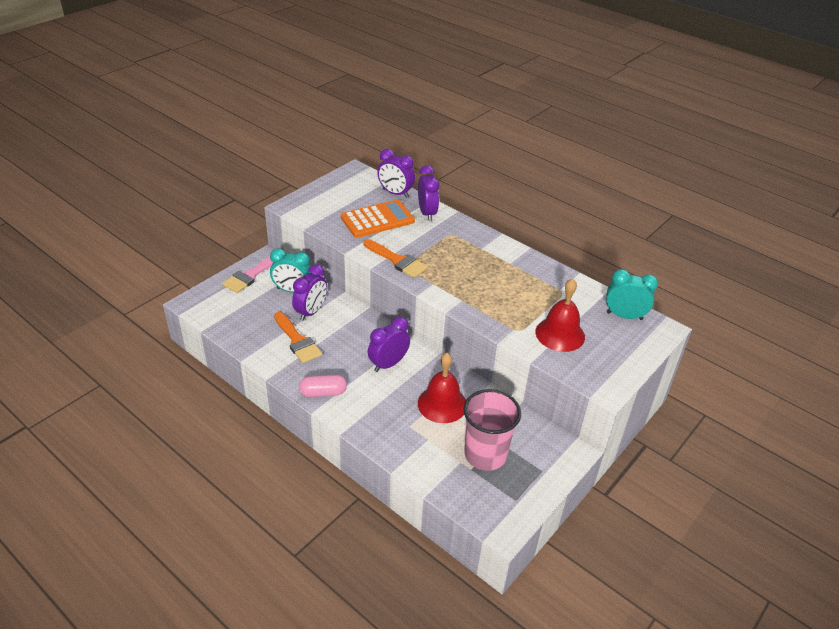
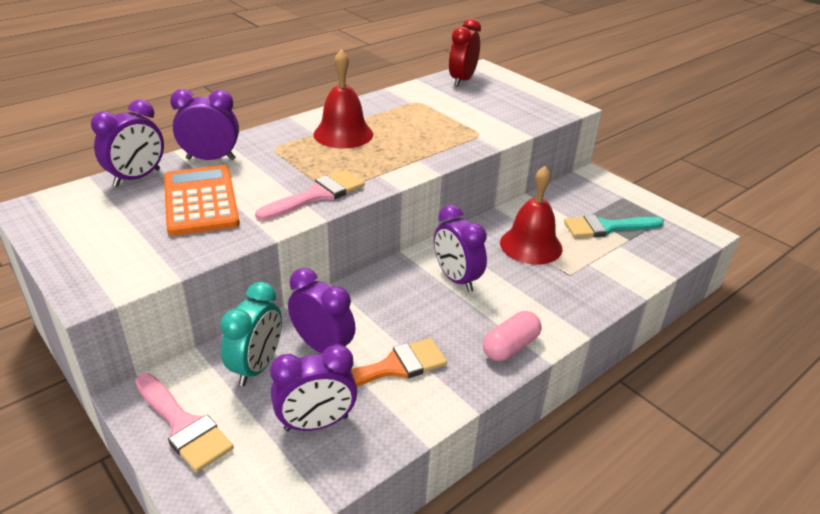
camera: 80 degrees left, 5 degrees down
pink capsule [299,375,347,397] -> pink capsule turned 45 degrees clockwise [483,311,542,361]
orange brush [364,239,428,278] -> pink brush [255,170,364,221]
pink cup [464,389,521,471] -> turquoise brush [564,215,664,238]
red bell [536,278,585,352] -> red bell moved to [313,49,373,148]
turquoise clock [606,269,658,320] -> red clock [449,18,481,87]
none -> purple clock [270,344,357,432]

